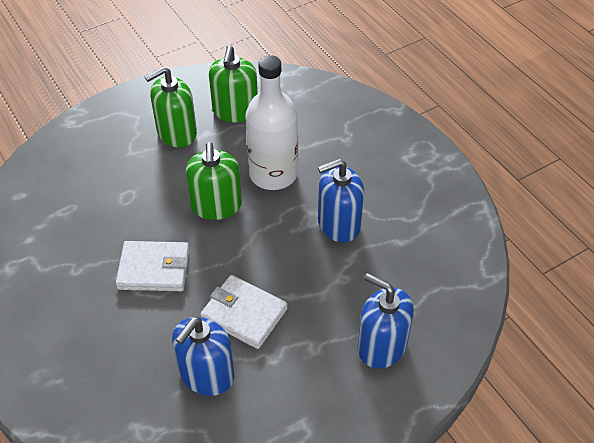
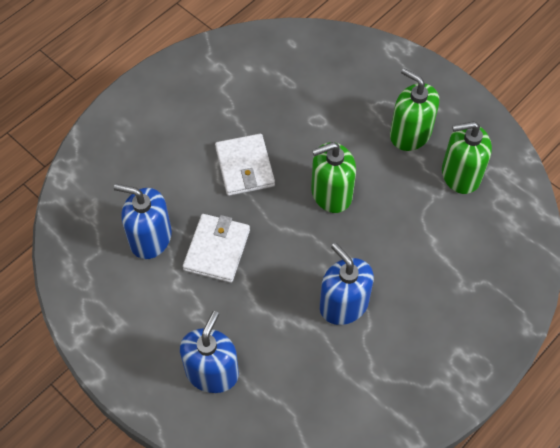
camera: 75 degrees right, 10 degrees up
white bottle [245,55,298,190] -> none

